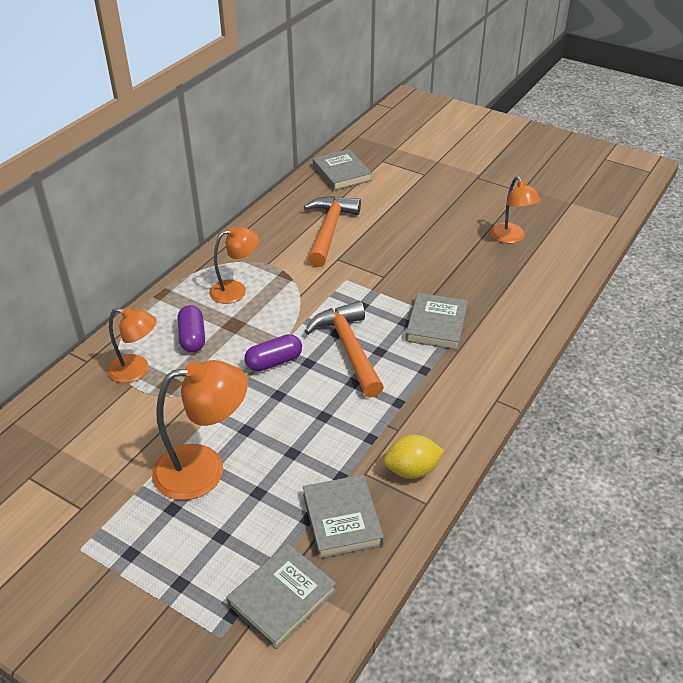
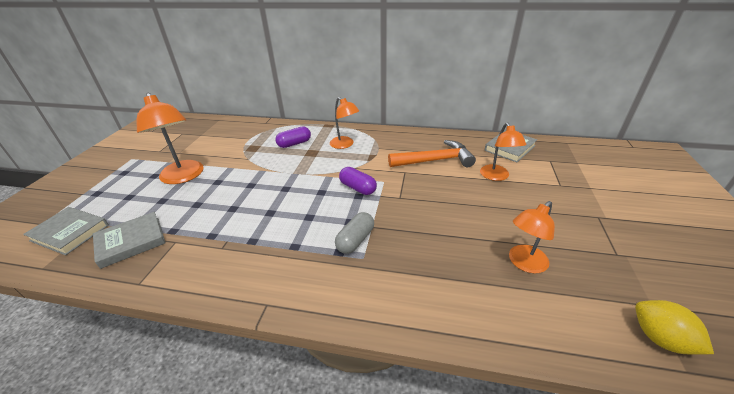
camera: 70 degrees right, 5 degrees down
orange lamp [108,307,157,383] -> orange lamp moved to [480,122,526,181]
purple capsule [245,334,302,372] -> purple capsule moved to [339,167,377,195]
orange hammer [305,301,384,398] -> none
yellow lemon [384,435,444,479] -> yellow lemon moved to [635,300,714,354]
grey book [405,293,468,350] -> grey capsule [335,212,374,254]

